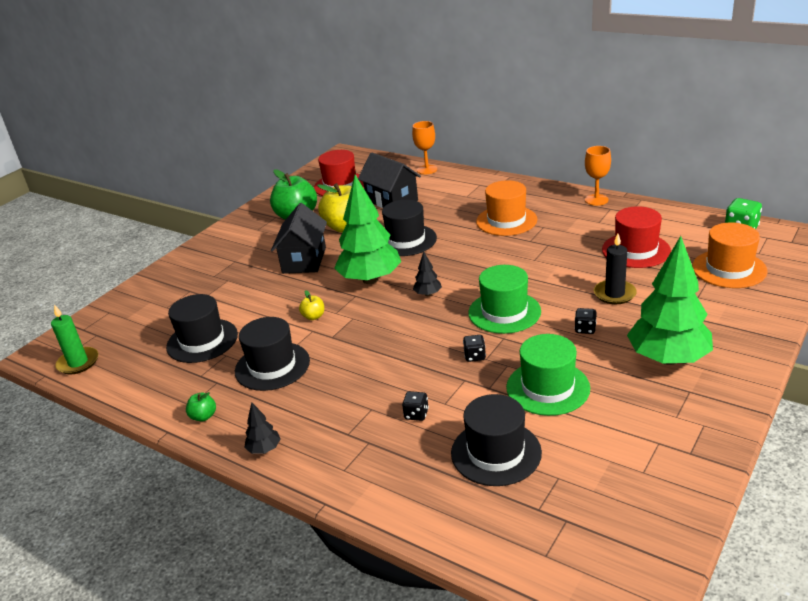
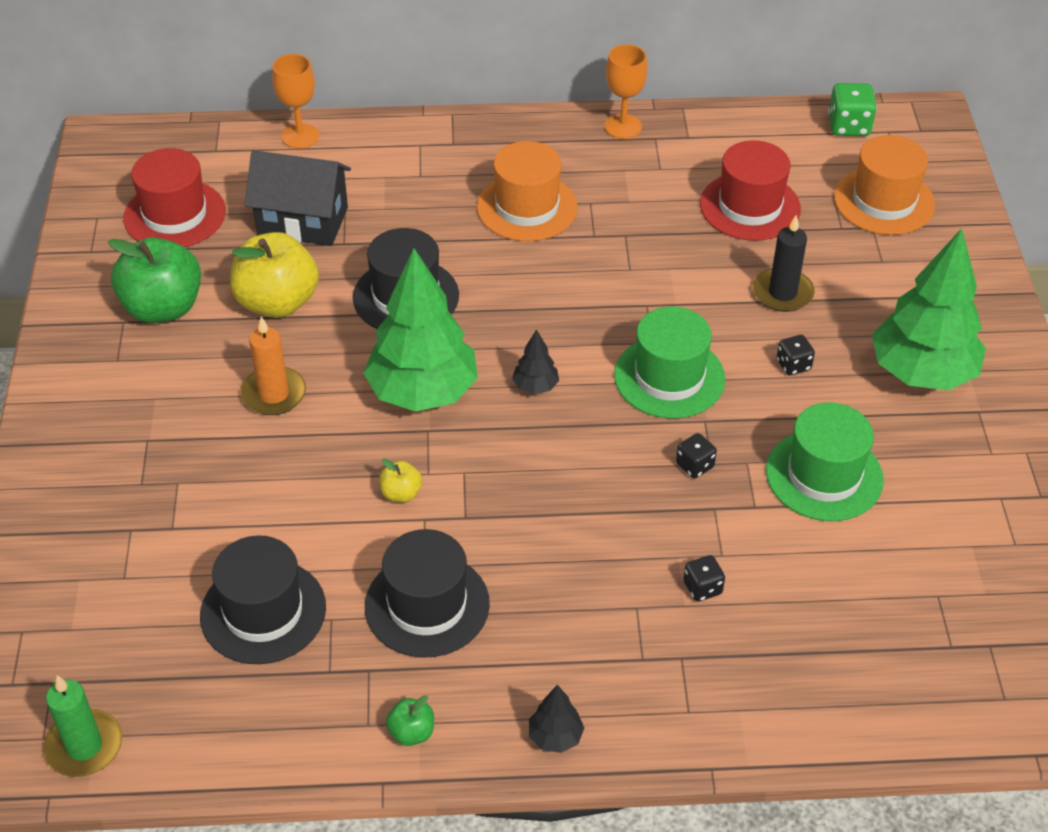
camera: 40 degrees left, 15 degrees up
black house [271,203,327,274] -> orange candle [240,317,306,415]
black hat [451,394,542,486] -> none

